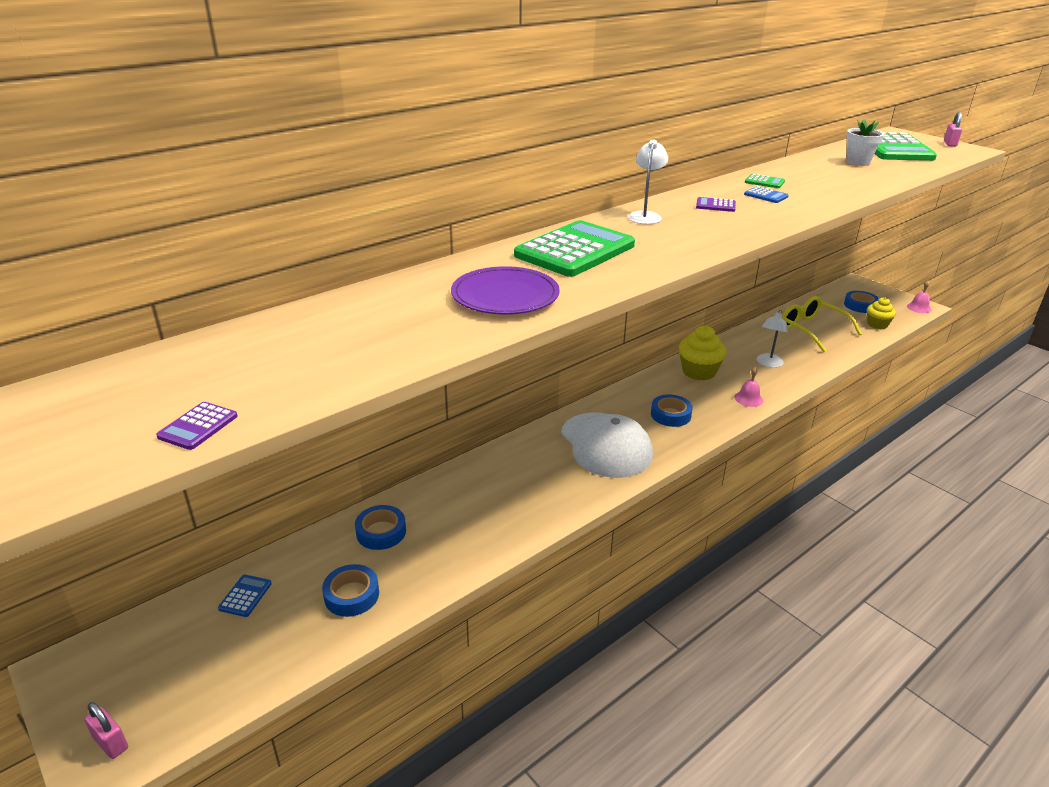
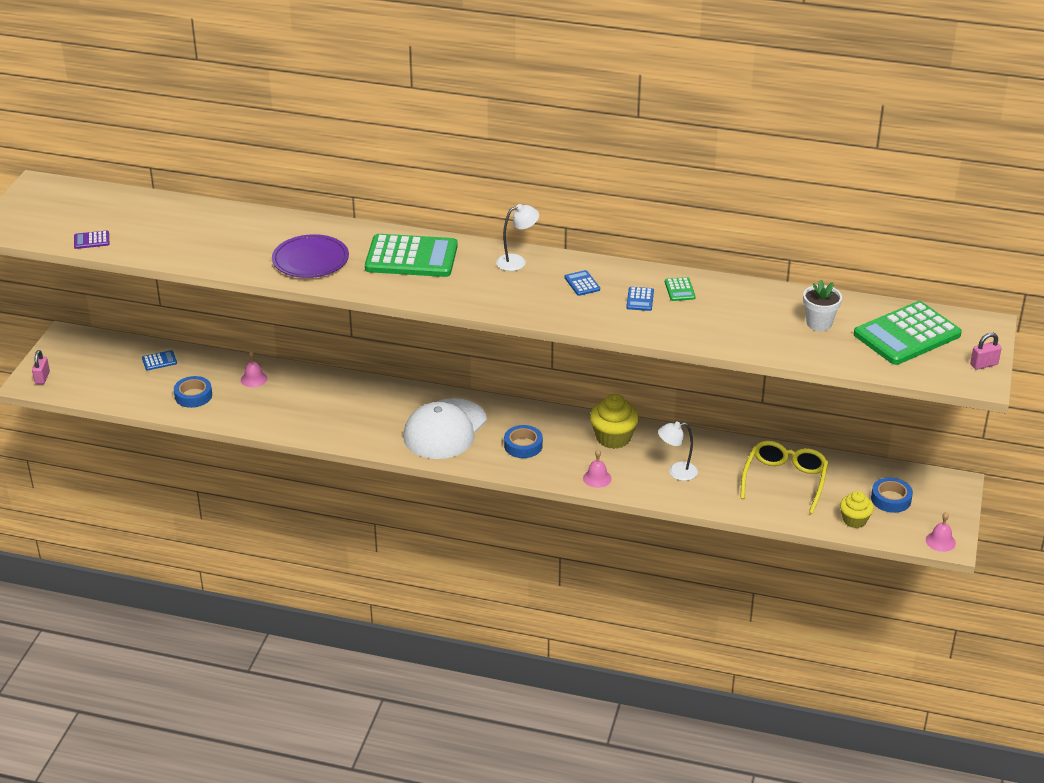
camera: 55 degrees right, 5 degrees up
blue tape [355,505,406,550] -> pink bell [241,351,267,387]
purple calculator [696,197,736,212] -> blue calculator [564,270,600,296]

